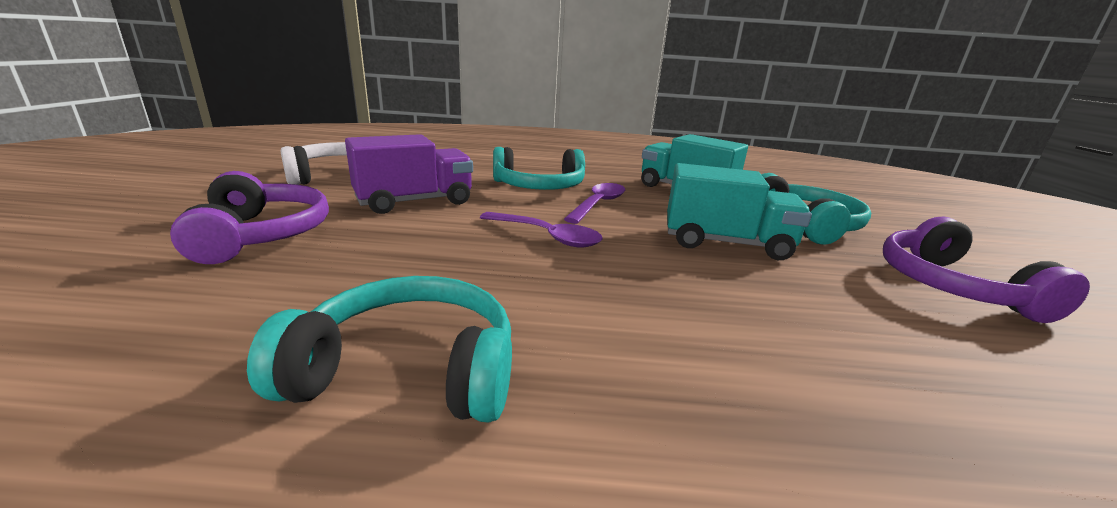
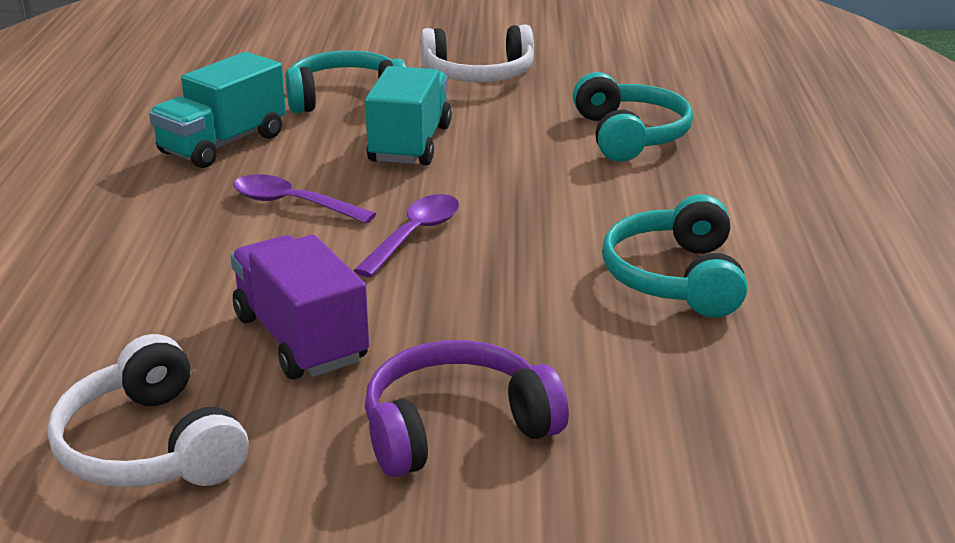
camera: 90 degrees left, 5 degrees up
turquoise headphones [493,147,585,190] -> turquoise headphones moved to [573,72,693,162]
purple headphones [883,217,1090,323] -> white headphones [420,25,534,82]

